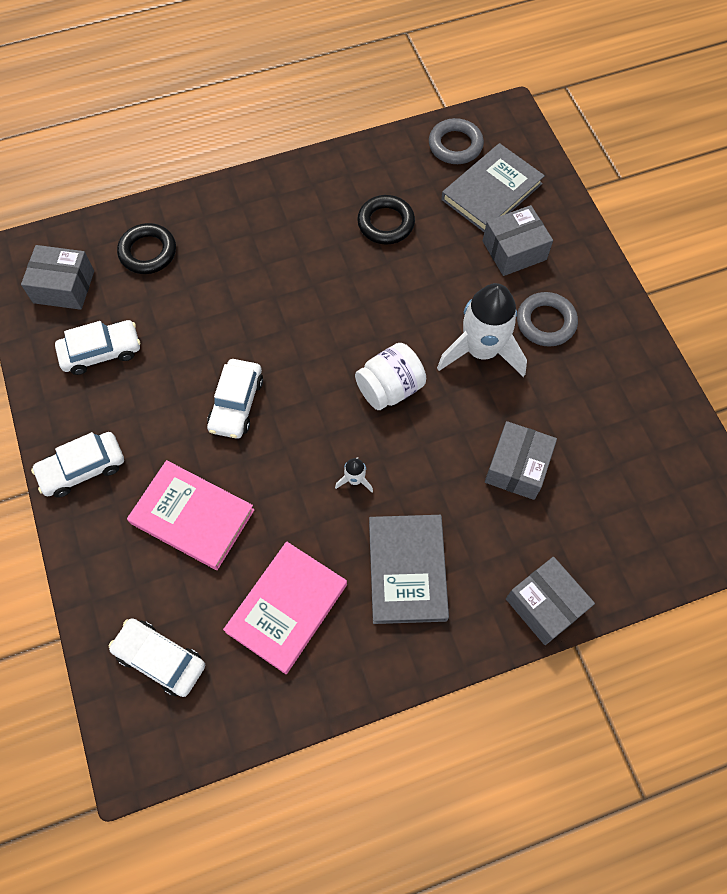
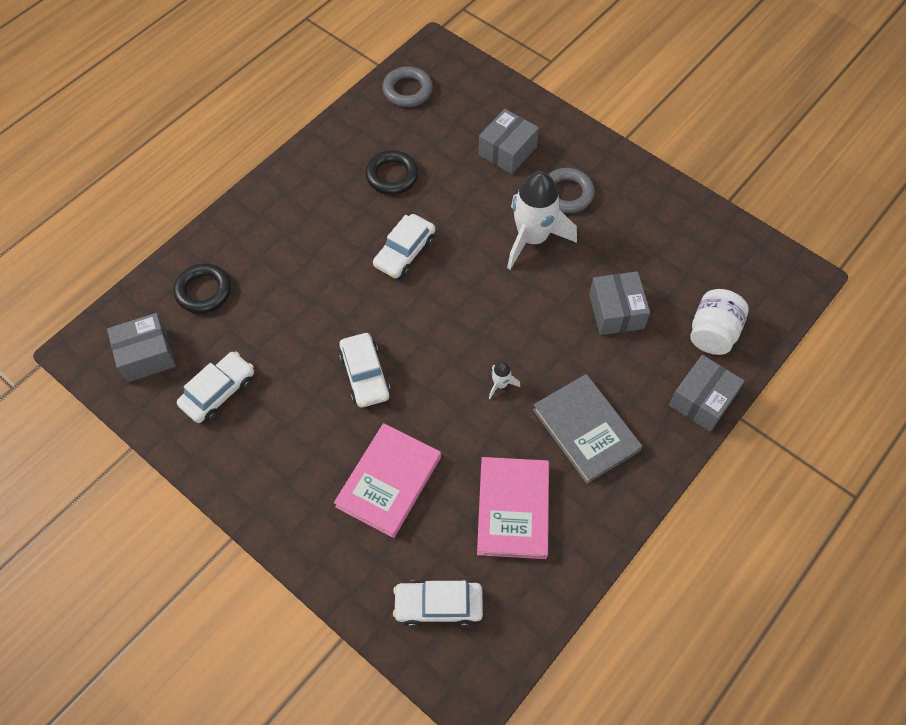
camera: 30 degrees left, 5 degrees down
white car [31,432,124,498] -> white car moved to [373,214,436,278]
pink book [127,460,255,570] -> pink book turned 60 degrees counterclockwise [334,423,441,538]
white jar [355,343,426,410] -> white jar moved to [690,289,749,355]
grey book [441,143,545,232] -> none
grey box [506,557,595,645] -> grey box turned 75 degrees counterclockwise [669,355,744,432]

